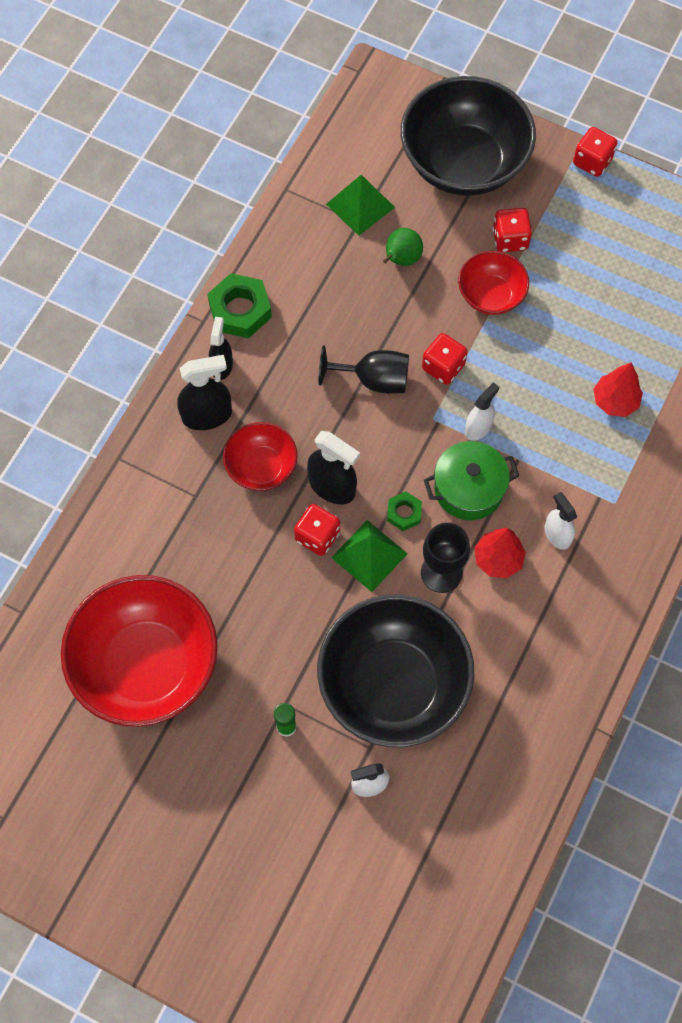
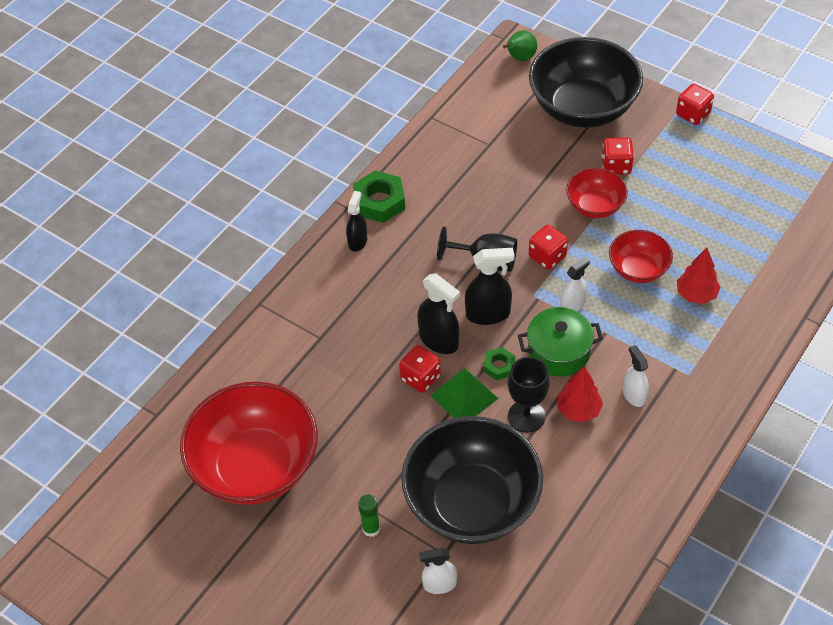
camera: 10 degrees right, 15 degrees down
black spray bottle [177,355,232,430] -> black spray bottle moved to [465,248,515,325]
red bowl [223,422,298,491] -> red bowl moved to [609,230,673,283]
green pyramid [326,175,395,236] -> none
green pear [383,228,423,266] -> green pear moved to [503,31,537,61]

